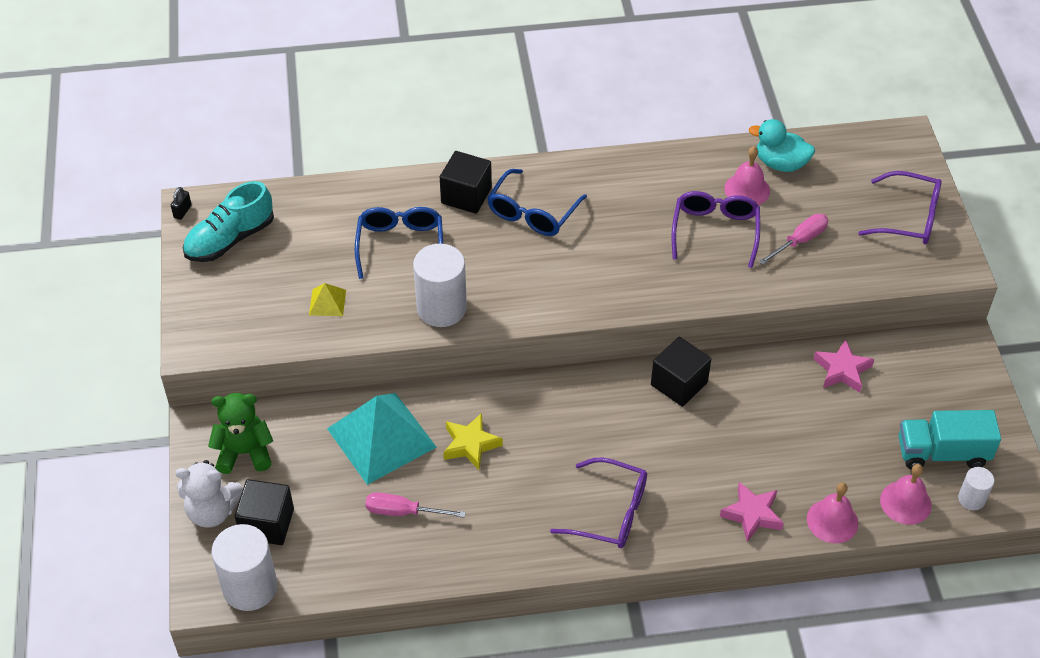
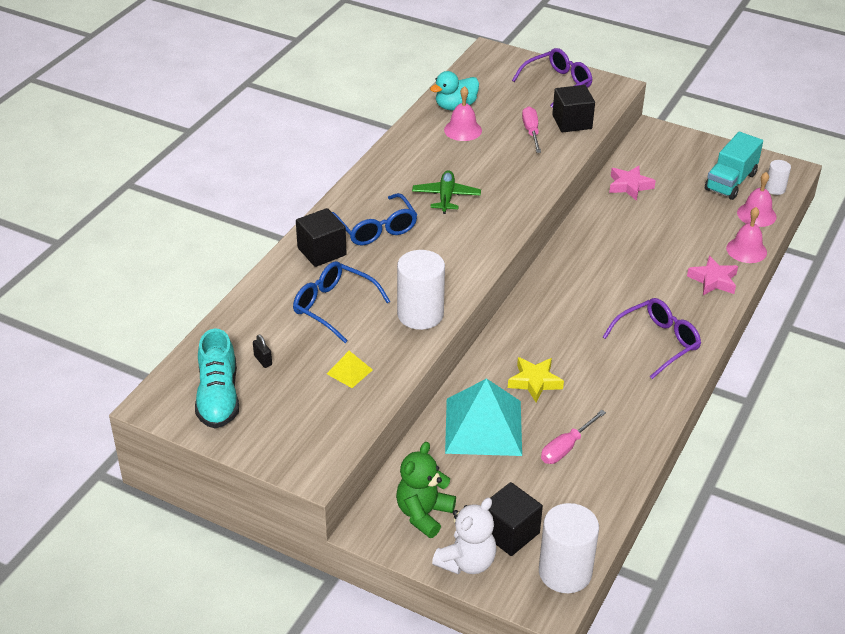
camera: 55 degrees left, 10 degrees down
black padlock [171,187,192,220] -> black padlock moved to [253,334,272,368]
black cube [651,337,711,407] -> black cube moved to [552,85,595,132]
purple glasses [671,191,760,268] -> none
none -> green plane [412,170,481,214]

